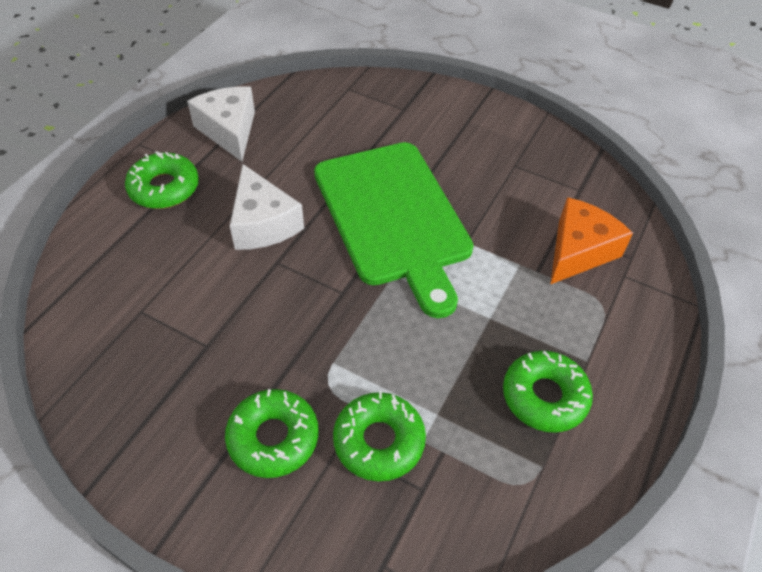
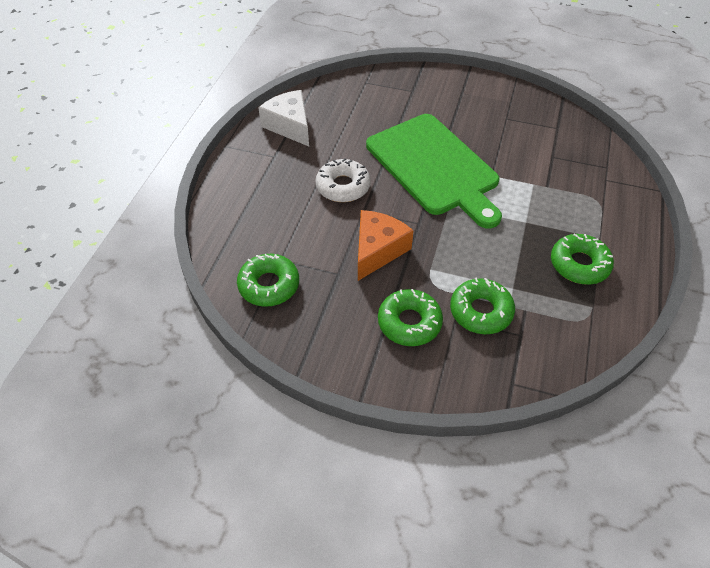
camera: 10 degrees left, 0 degrees up
green donut [125,151,199,209] -> green donut moved to [237,254,299,307]
white cheese [230,164,304,250] -> white donut [315,158,371,202]
orange cheese [550,197,633,285] -> orange cheese moved to [358,210,414,281]

